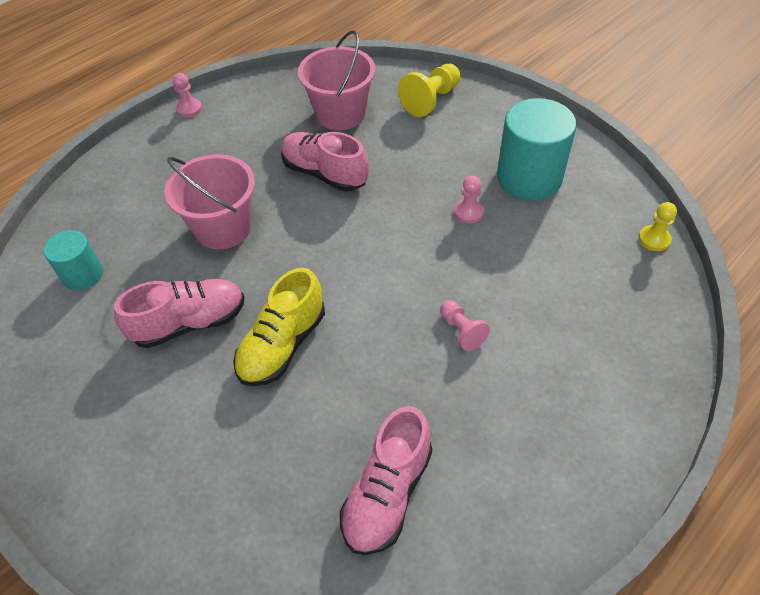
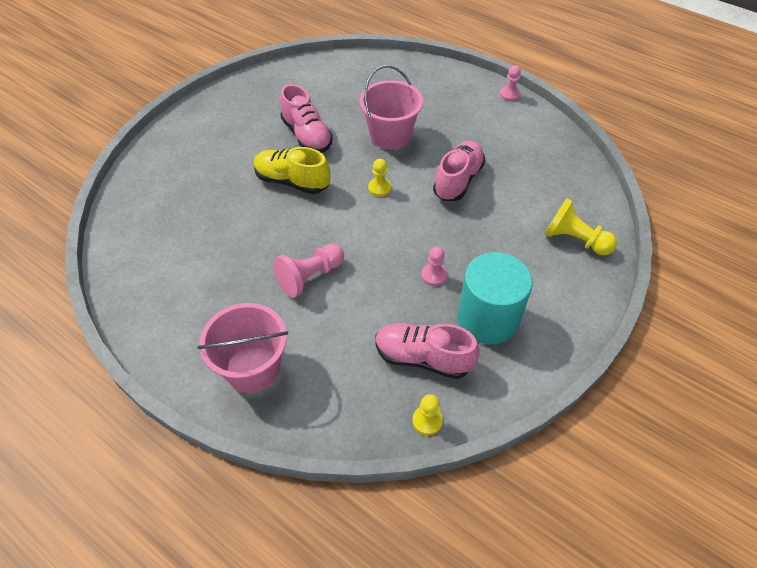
camera: 80 degrees right, 0 degrees up
turquoise cylinder [44,230,103,290] -> none
pink bucket [298,30,375,130] -> pink bucket moved to [197,303,288,393]
pink shoe [340,406,432,555] -> pink shoe moved to [376,323,479,379]
pink pawn [440,300,490,351] -> pink pawn [273,244,344,298], size x1.64
none -> yellow pawn [368,159,391,197]

